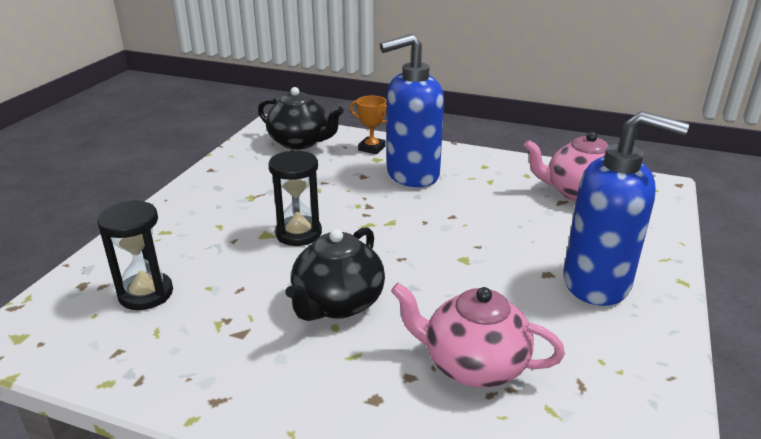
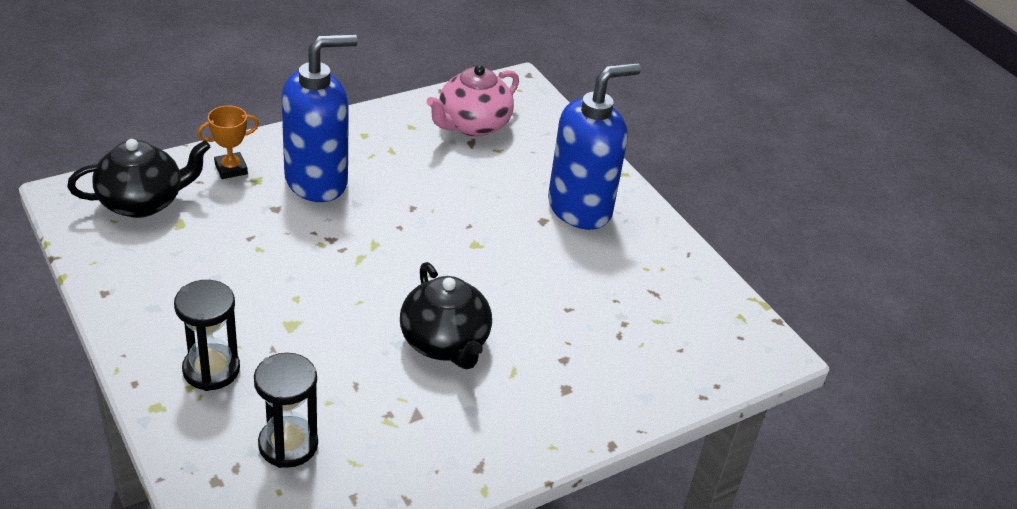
camera: 55 degrees left, 10 degrees up
black hourglass [268,150,322,246] -> black hourglass moved to [174,280,240,391]
blue soap dispenser [380,34,444,187] -> blue soap dispenser turned 135 degrees counterclockwise [282,34,358,202]
pink teapot [391,283,565,388] -> none

